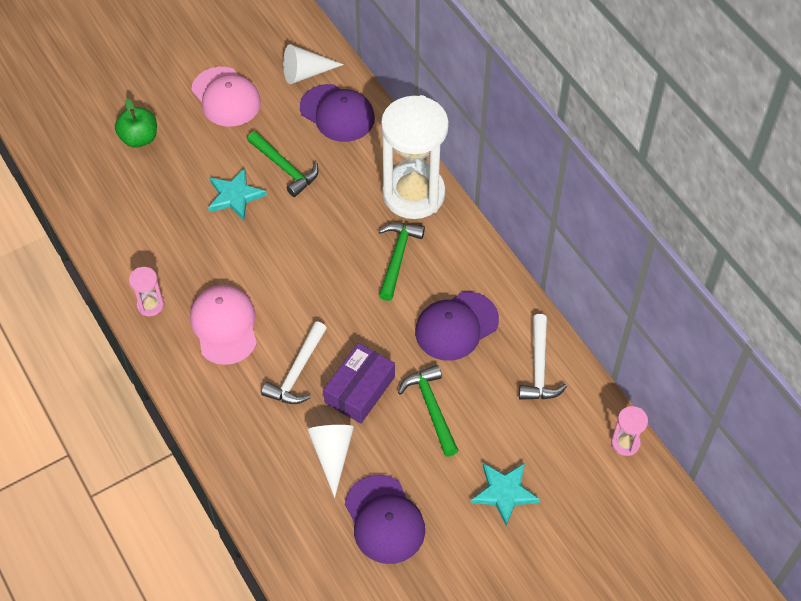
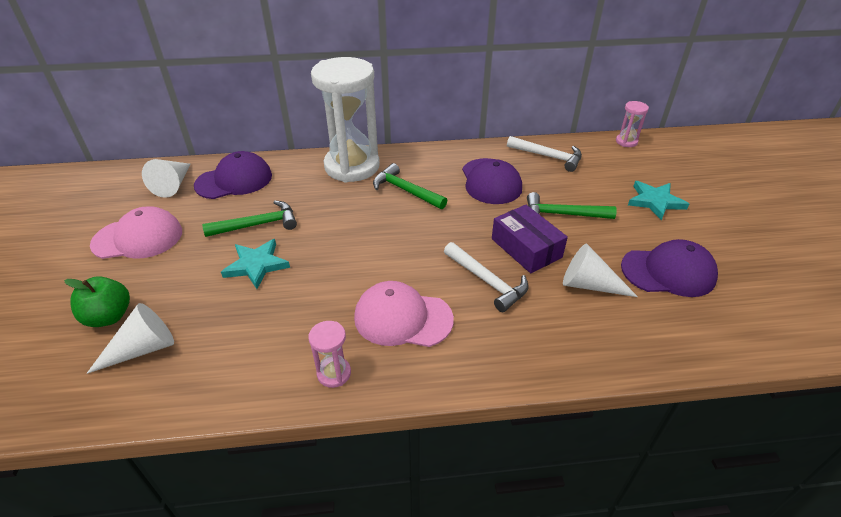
camera: 65 degrees left, 15 degrees down
none -> white cone [87,303,174,374]

